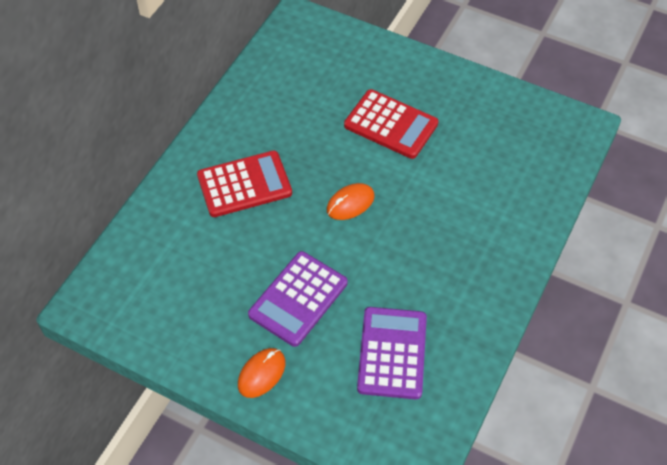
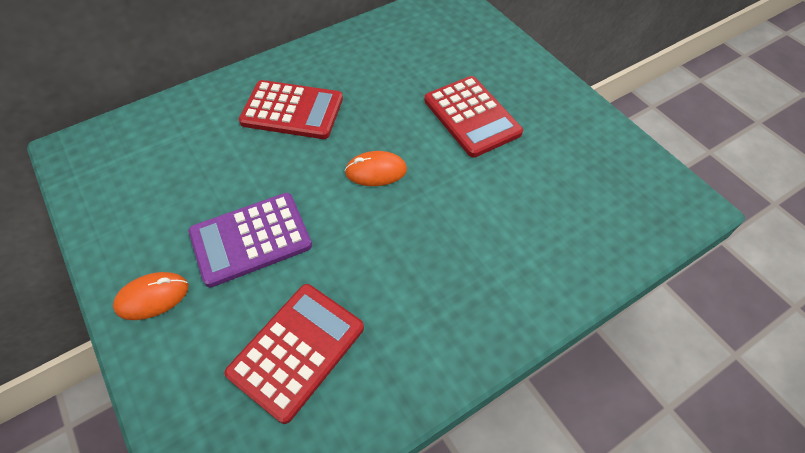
camera: 30 degrees right, 0 degrees up
purple calculator [357,307,427,399] -> red calculator [225,284,364,424]

